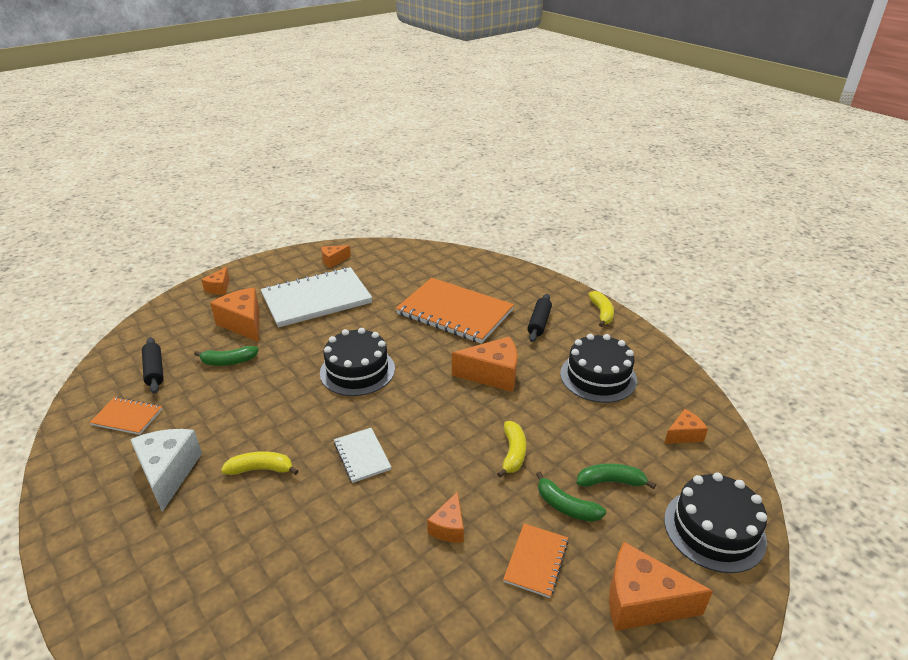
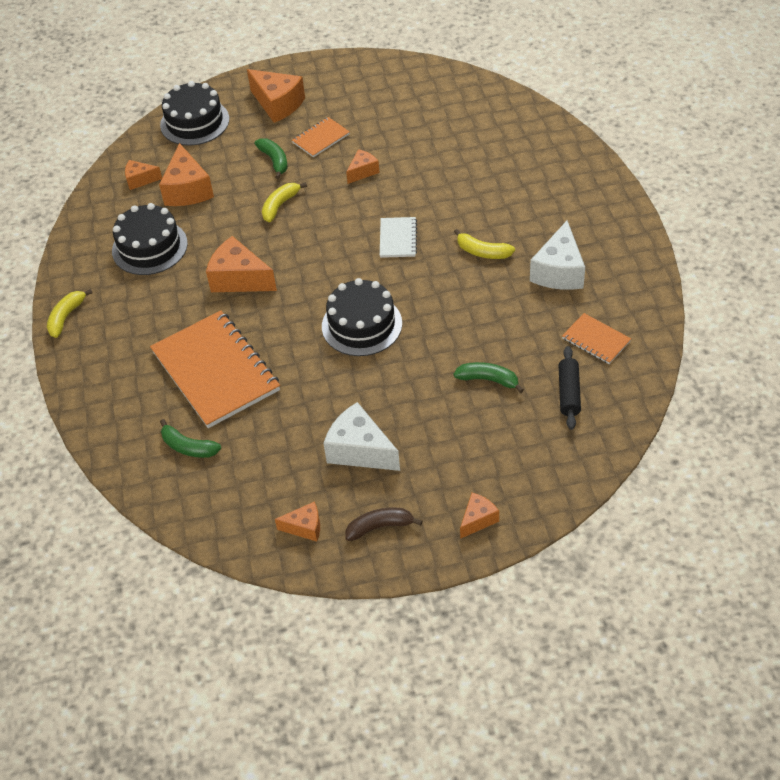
camera: 150 degrees left, 15 degrees up
orange cheese [210,288,260,342] -> orange cheese moved to [159,143,214,206]
white notebook [261,267,372,328] -> white cheese [323,402,400,471]
black rolling pin [527,294,552,342] -> none
green banana [577,463,656,489] -> green banana moved to [160,419,221,458]
none -> brown banana [345,508,422,541]

